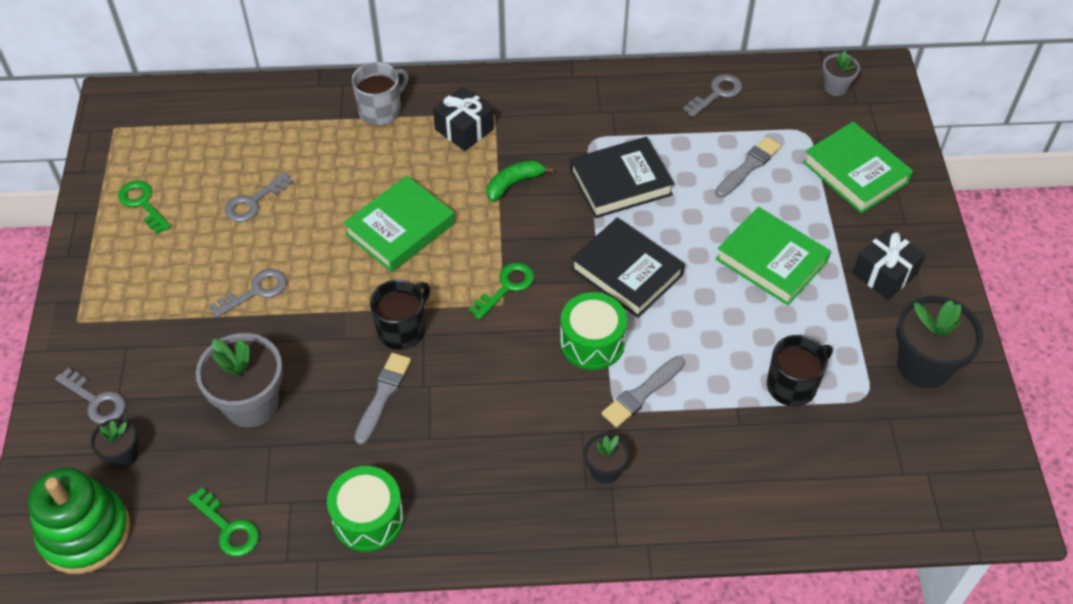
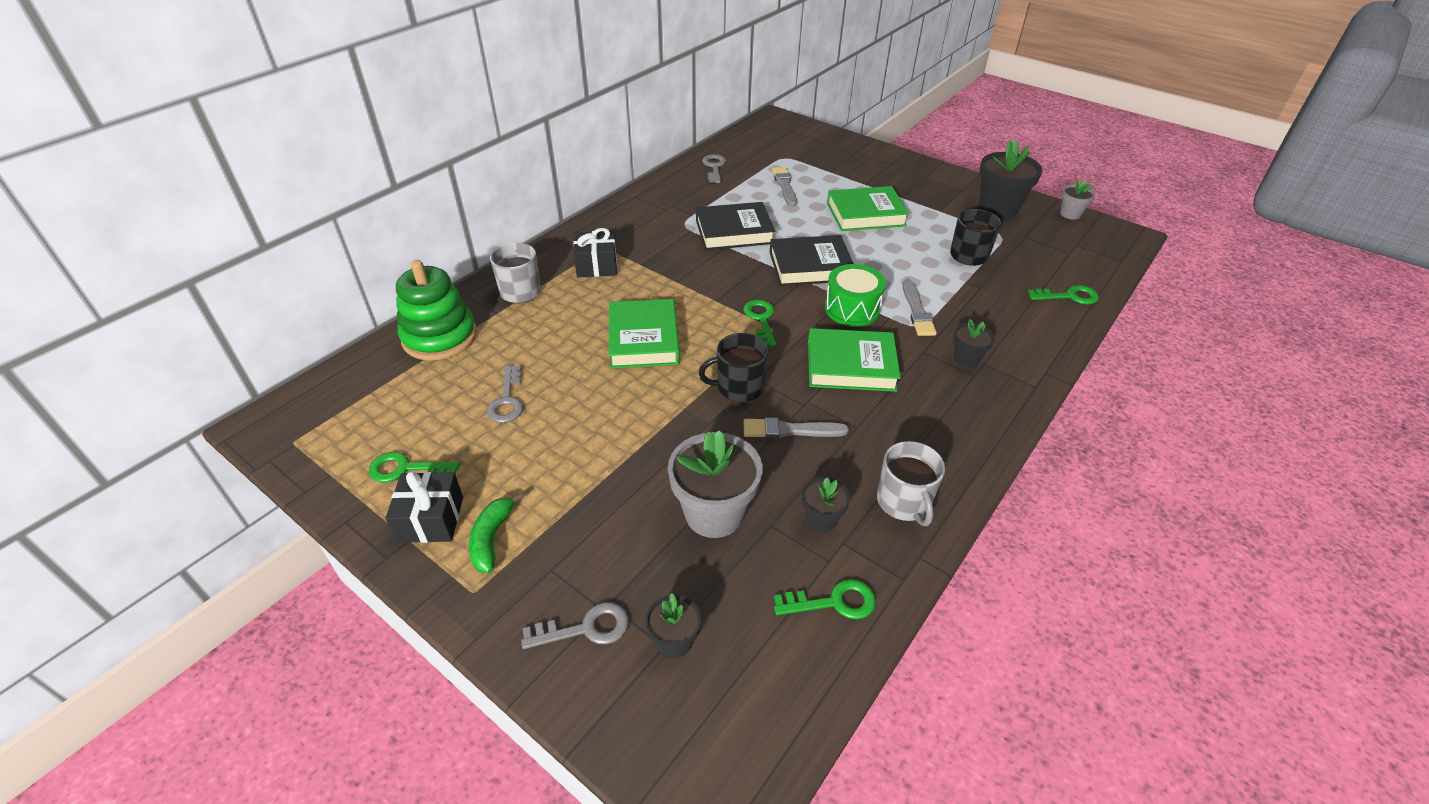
camera: 50 degrees left, 10 degrees down
green stacking toy [28,468,131,574] -> green stacking toy moved to [396,260,477,360]
grey key [209,269,287,318] -> none
green drum [327,466,404,552] -> grey mug [877,441,945,526]
grey brush [354,353,411,445] -> grey brush turned 60 degrees counterclockwise [744,417,849,438]
black mug [370,279,430,350] -> black mug turned 90 degrees counterclockwise [699,333,769,402]
green banana [487,160,554,202] -> green banana moved to [469,493,523,573]
black book [570,137,674,218] -> black book turned 60 degrees clockwise [696,202,775,250]
green book [803,122,913,213] -> green book moved to [808,328,901,392]
grey flower pot [823,51,860,96] -> grey flower pot moved to [1060,179,1095,220]
black gift [853,228,925,300] -> black gift moved to [386,471,463,543]
none -> black flower pot [801,477,850,532]
none -> green key [1028,285,1099,305]

